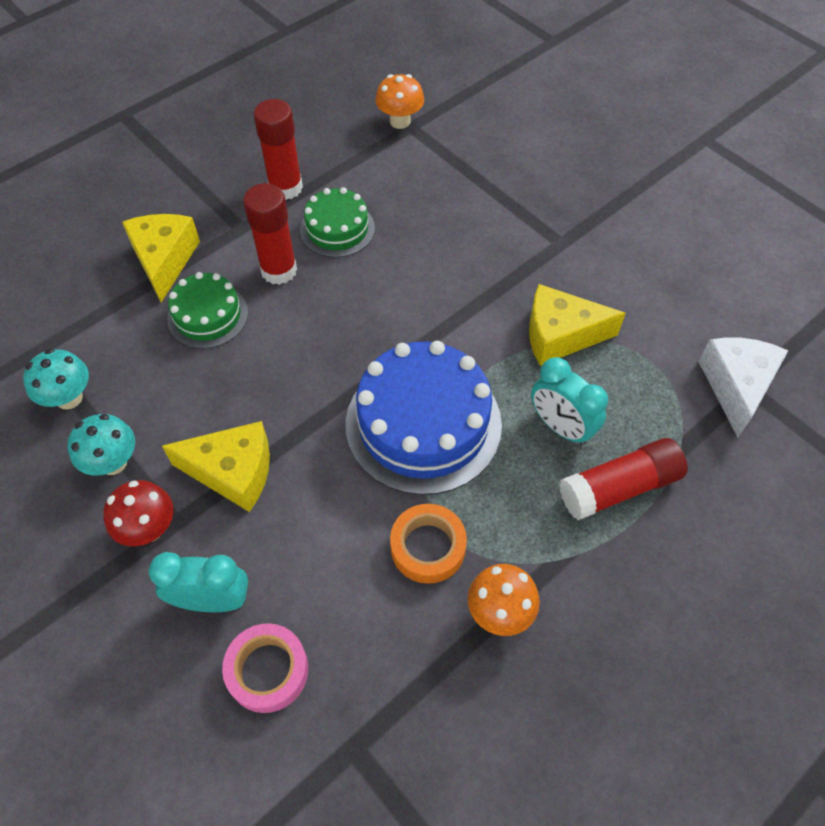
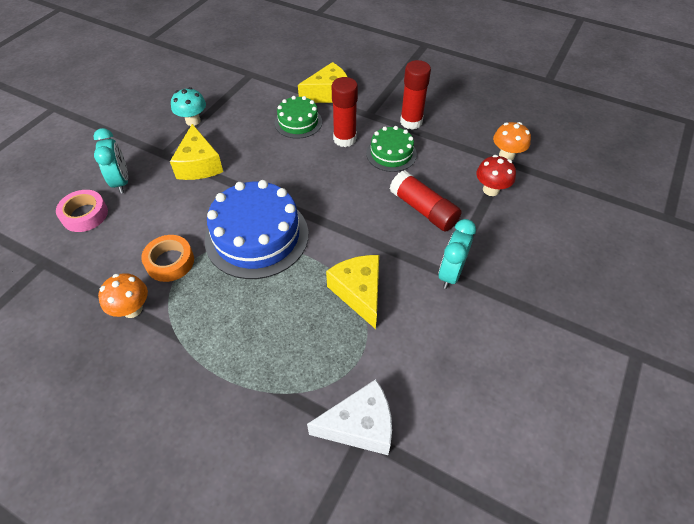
camera: 70 degrees right, 5 degrees down
turquoise mushroom [23,349,89,410] -> none
red mushroom [103,480,174,546] -> red mushroom moved to [476,155,516,196]
turquoise clock [531,357,608,445] -> turquoise clock moved to [439,219,476,289]
red glue stick [559,438,688,520] -> red glue stick moved to [390,170,461,232]

